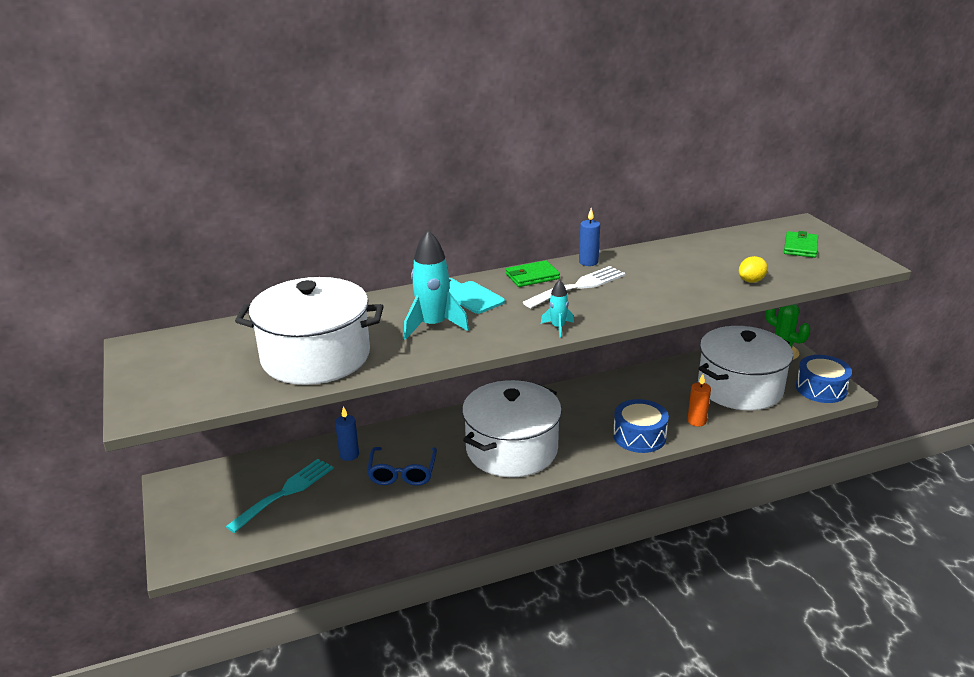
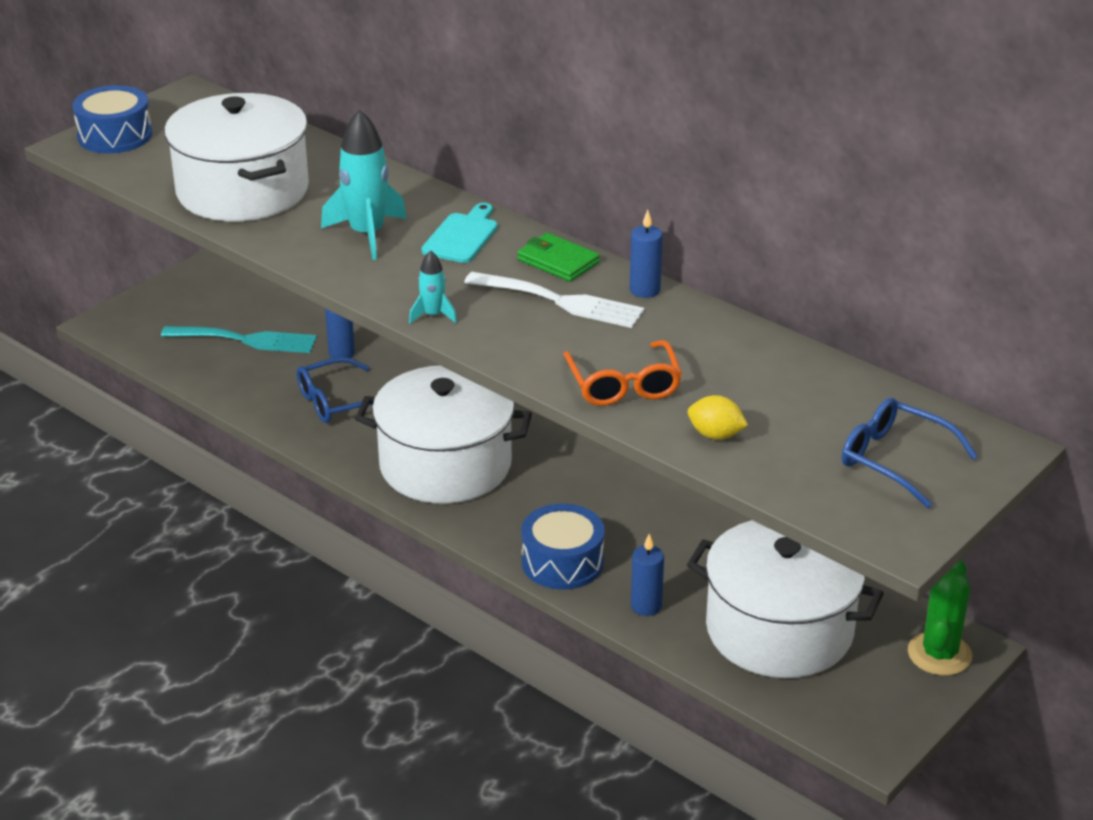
camera: 60 degrees right, 5 degrees up
orange candle [687,374,711,426] -> blue candle [631,534,664,616]
green wallet [784,231,818,258] -> blue glasses [842,398,978,508]
blue drum [796,355,852,403] -> blue drum moved to [72,85,152,154]
none -> orange glasses [563,340,682,406]

